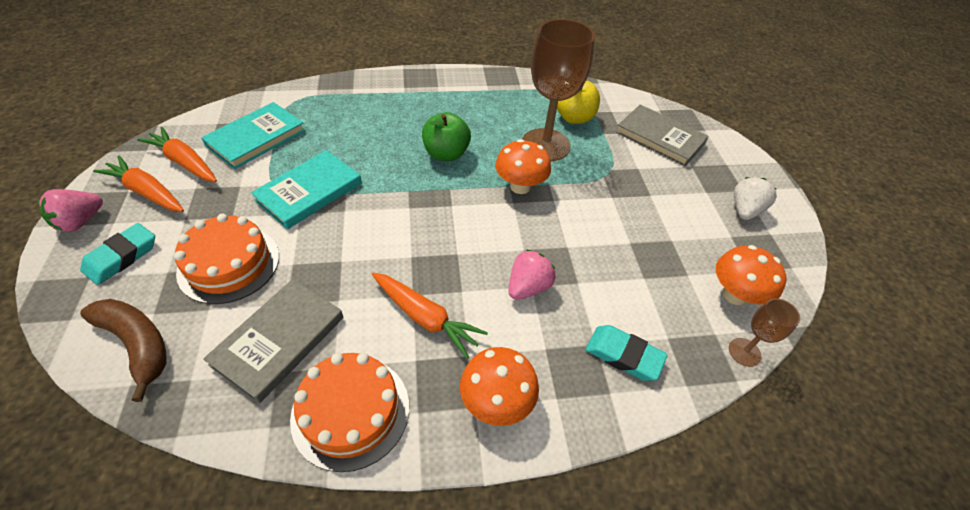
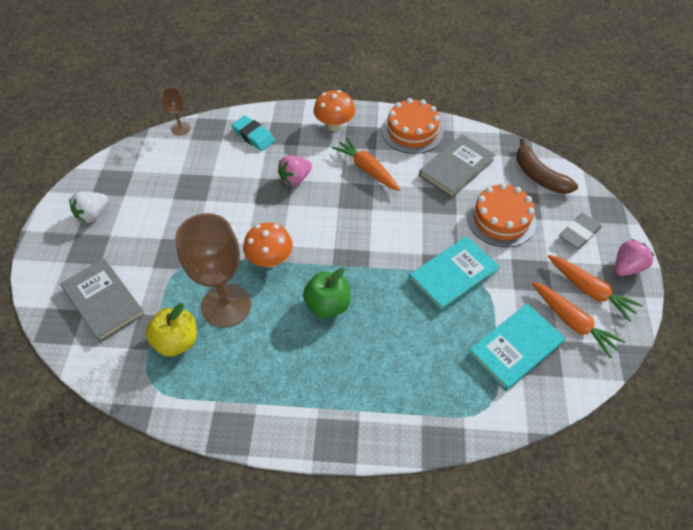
camera: 165 degrees left, 5 degrees up
turquoise eraser [80,223,155,285] -> grey eraser [559,213,602,249]
orange mushroom [716,245,787,305] -> none

